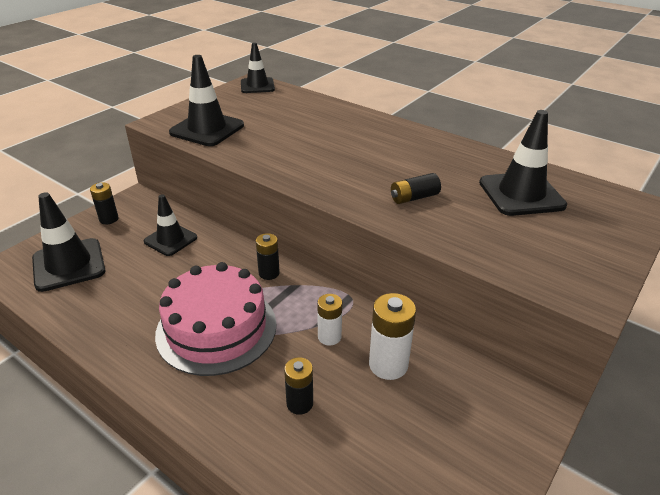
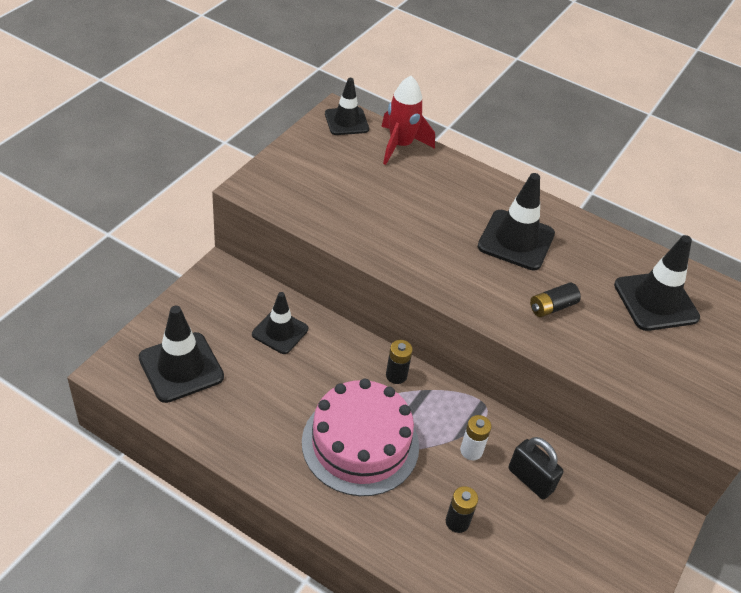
camera: 10 degrees left, 10 degrees up
black battery [90,182,119,224] -> none
black traffic cone [169,55,244,146] -> black traffic cone moved to [478,173,555,270]
white battery [369,293,416,380] -> black padlock [508,437,563,500]
none -> red rocket [381,76,435,165]

